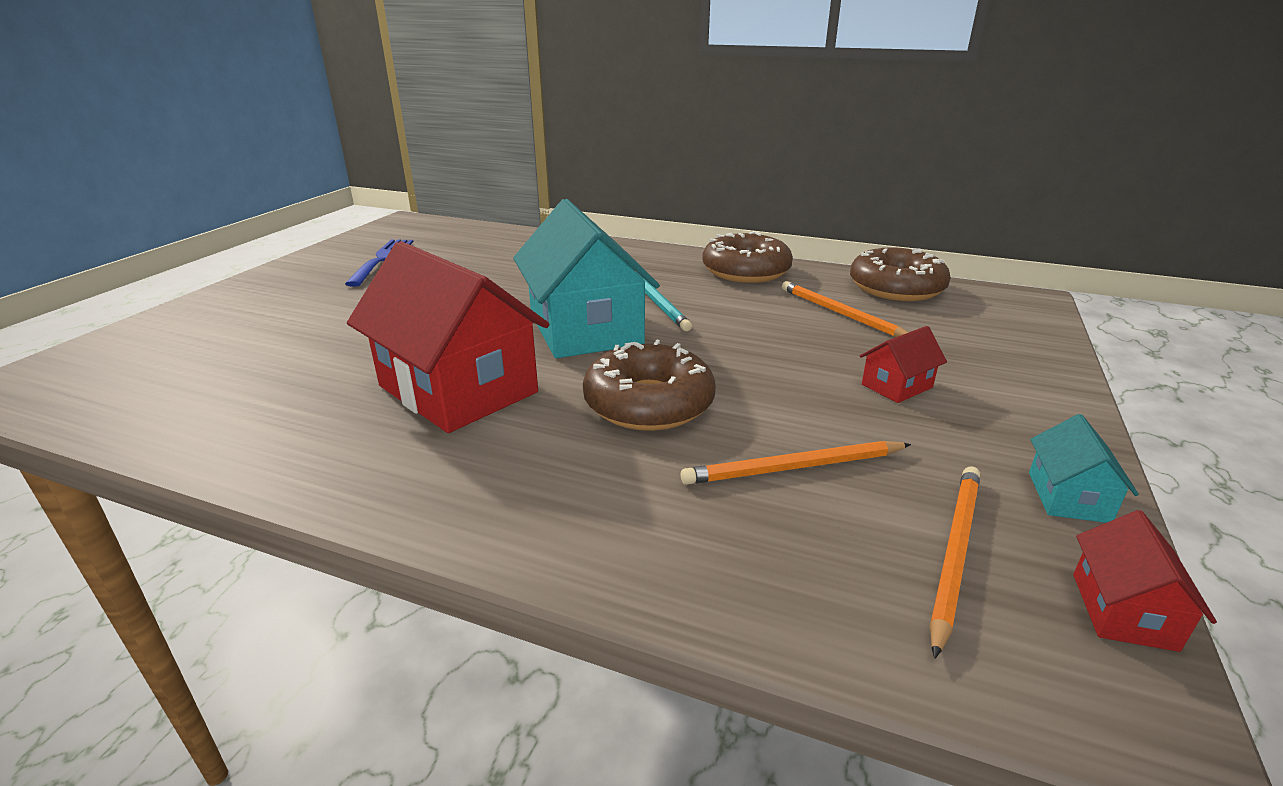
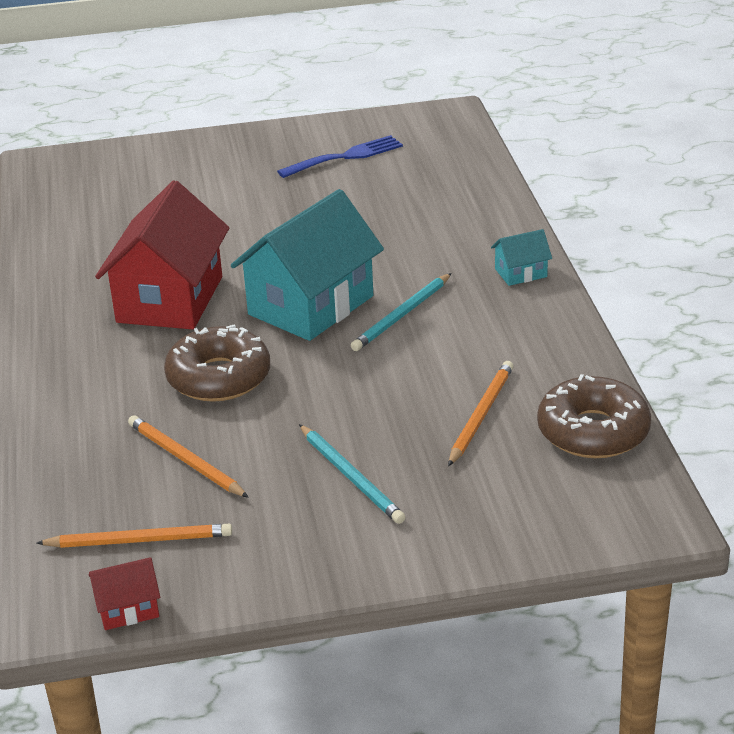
camera: 60 degrees right, 5 degrees up
brown donut [702,231,793,283] -> none
red house [860,326,947,403] -> turquoise pencil [299,424,405,524]
turquoise house [1029,414,1139,523] -> turquoise house moved to [491,229,552,286]

